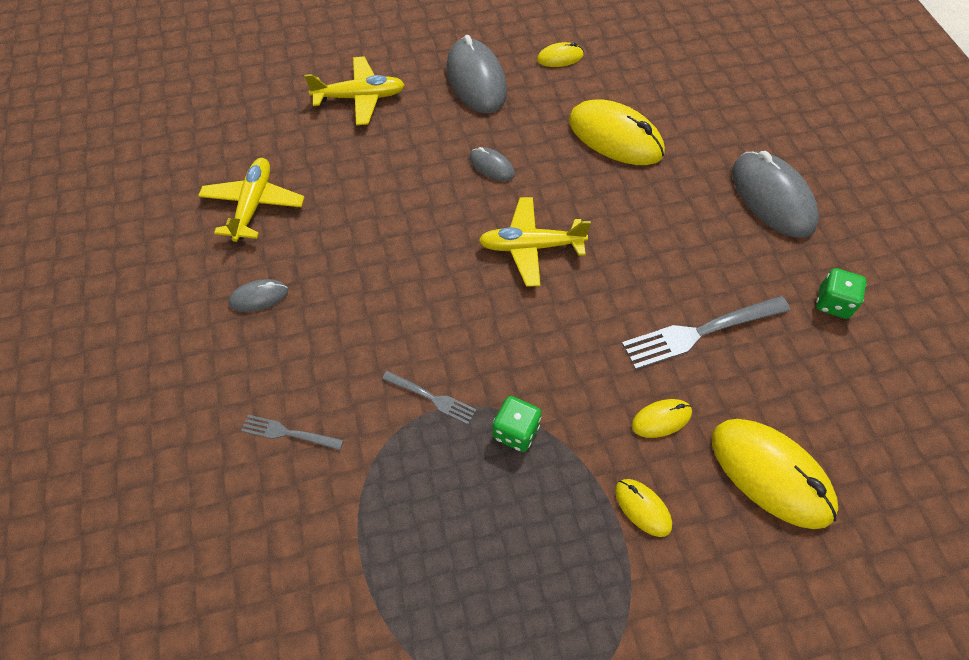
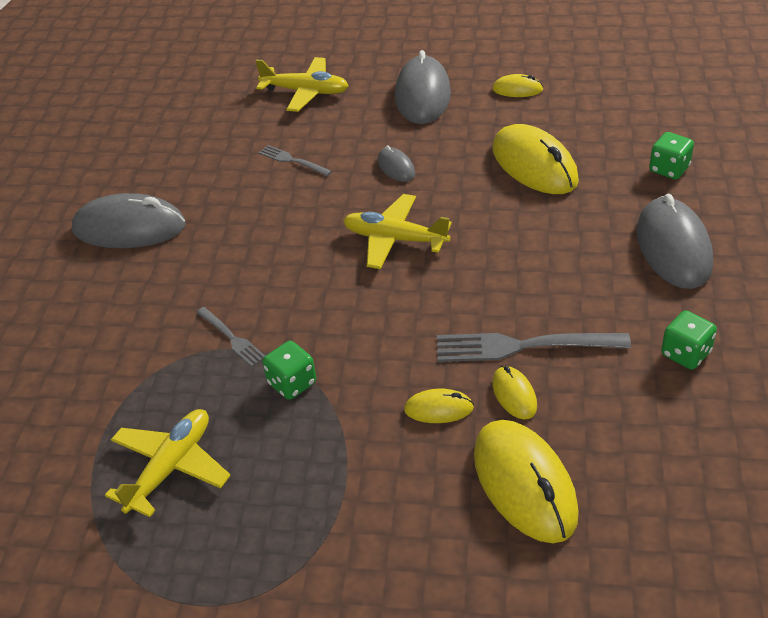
camera: 25 degrees right, 15 degrees down
yellow plane [198,158,305,242] -> yellow plane moved to [105,409,231,517]
grey mouse [228,279,288,312] -> grey mouse [72,193,186,248], size x2.04
grey fork [241,415,344,450] -> grey fork moved to [259,145,332,176]
yellow mouse [615,479,672,537] -> yellow mouse moved to [492,366,537,420]
none -> green dice [649,132,694,179]

